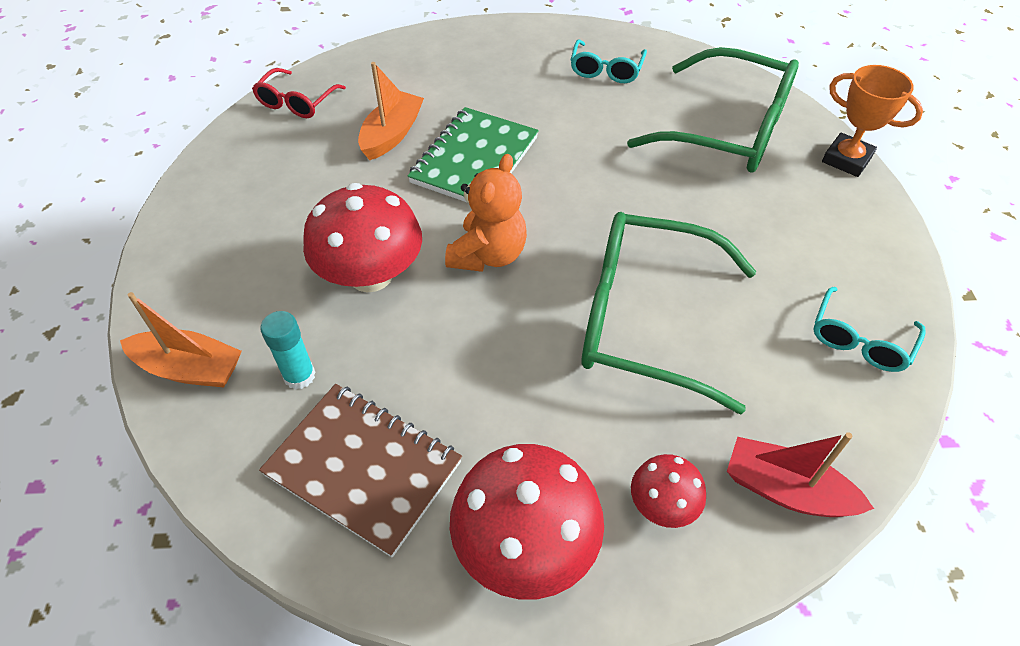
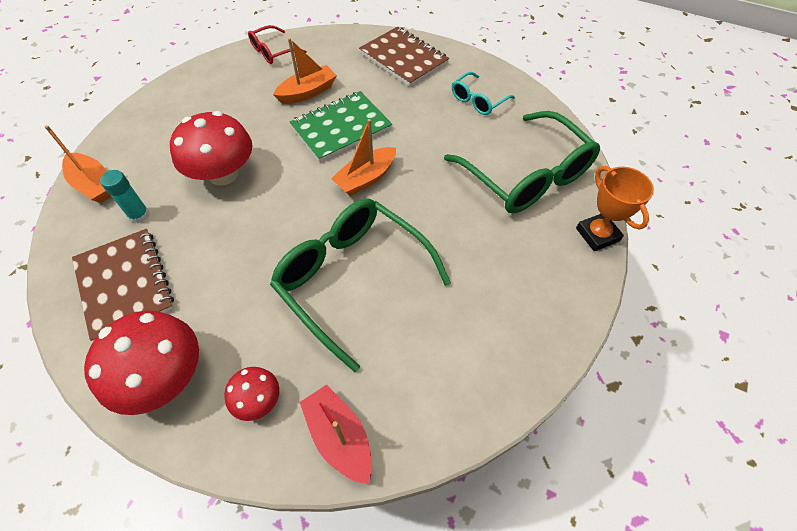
camera: 30 degrees right, 5 degrees up
orange teddy bear [445,154,527,272] -> none
turquoise glasses [813,287,926,372] -> none
none -> orange boat [331,119,396,196]
none -> brown notebook [359,26,449,87]

